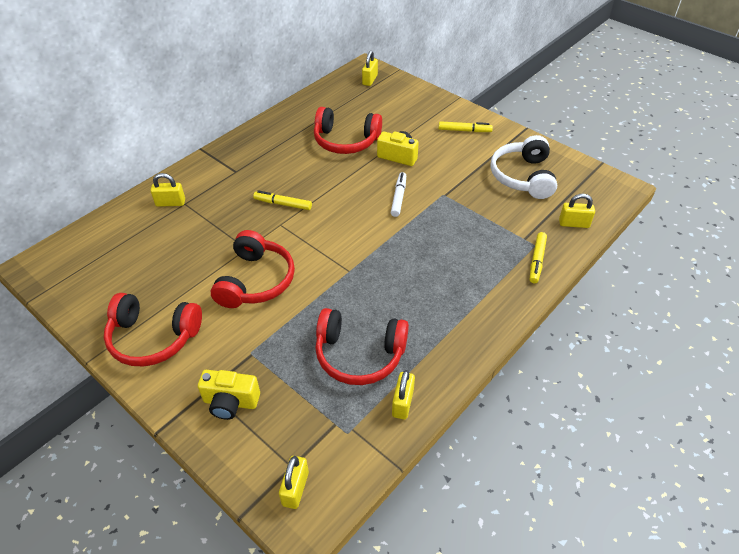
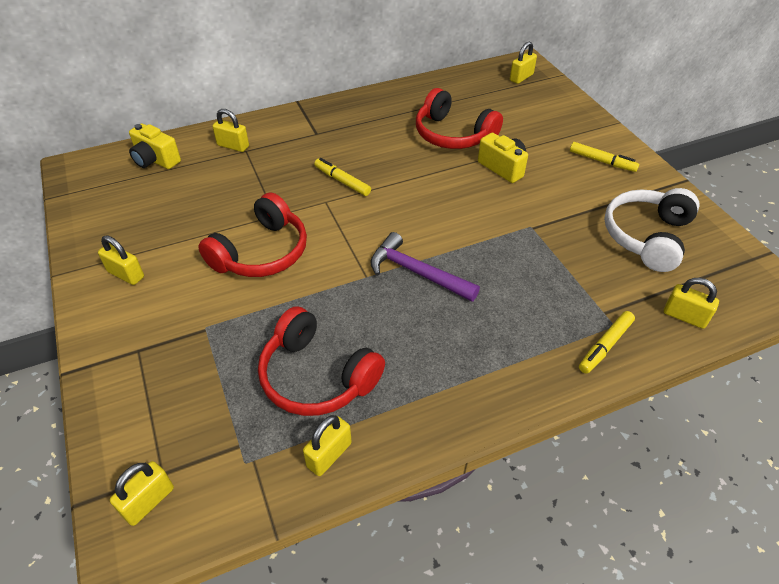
camera: 25 degrees right, 0 degrees up
red headphones [104,293,202,367] -> yellow padlock [98,235,144,285]
yellow camera [198,370,260,420] -> yellow camera moved to [129,123,181,169]
white marker [391,172,406,217] -> none
none -> purple hammer [370,232,480,302]

